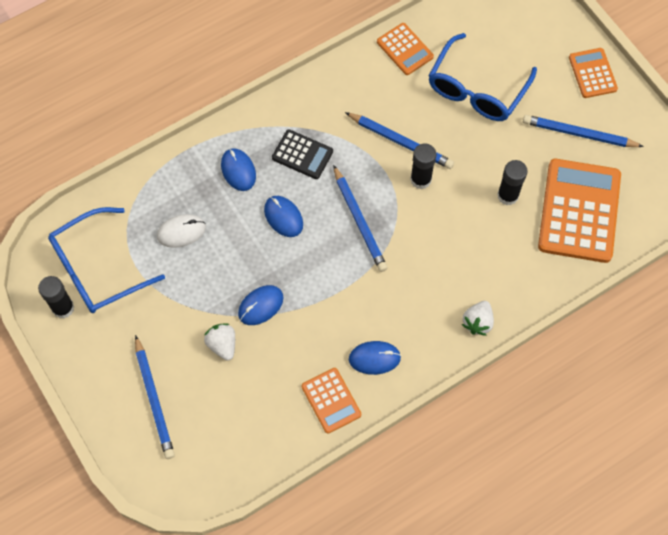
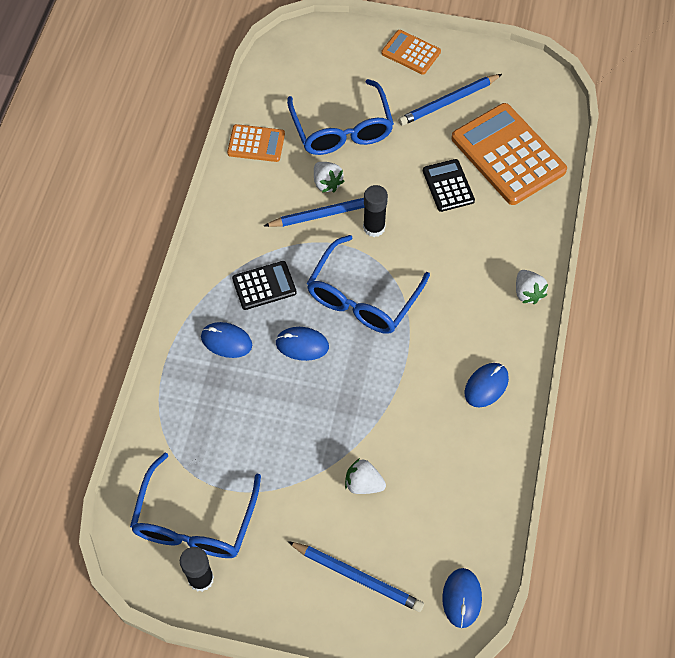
camera: 45 degrees left, 5 degrees down
white mouse [157,214,206,248] -> none
blue mouse [238,285,283,325] -> blue mouse moved to [442,568,482,628]
orange calculator [302,368,361,434] -> none
blue pencil [333,165,388,272] -> blue glasses [307,235,430,334]
black glue stick [497,160,528,205] -> black calculator [423,159,475,212]
none -> white strawberry [314,162,344,193]

